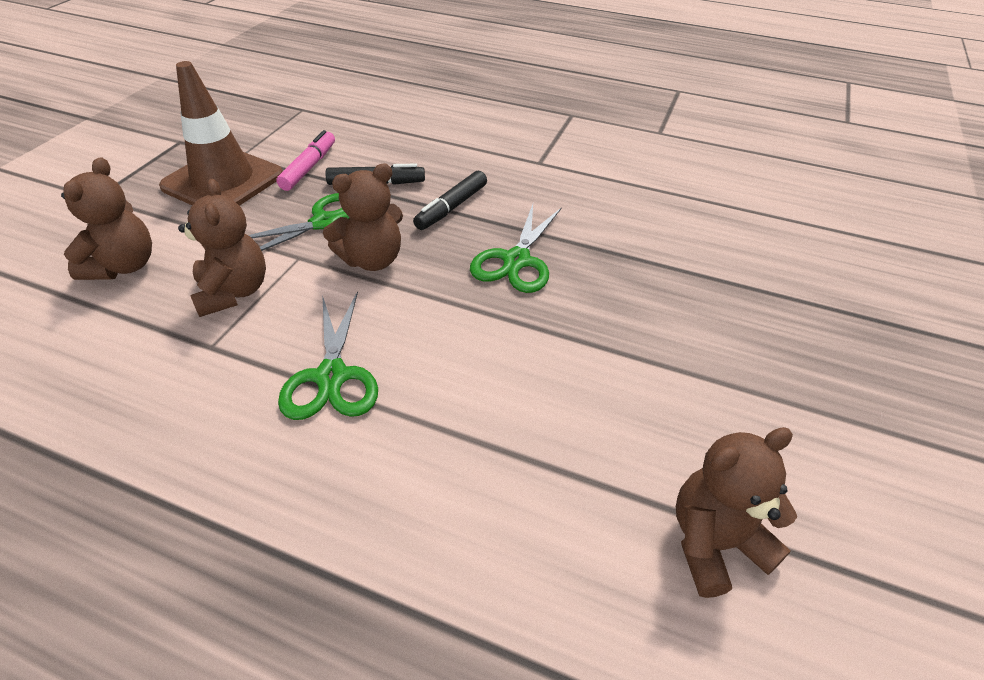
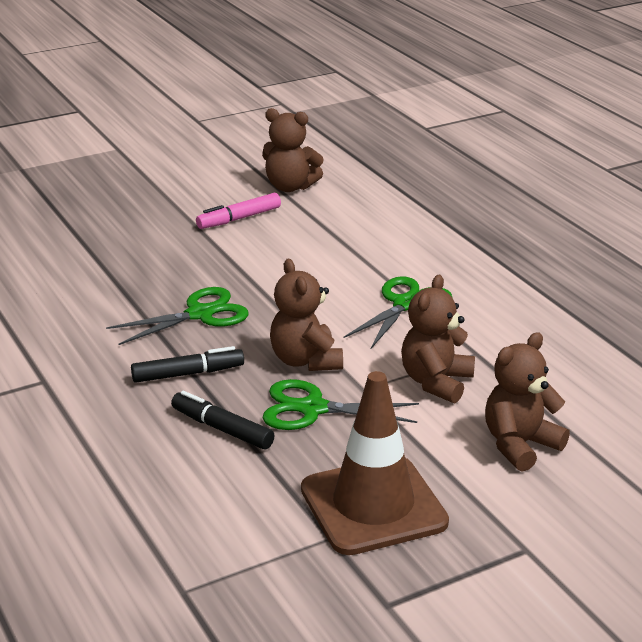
camera: 140 degrees left, 15 degrees down
pink marker [276,130,335,191] -> pink marker moved to [196,193,281,229]
brown teddy bear [323,163,403,271] -> brown teddy bear turned 120 degrees counterclockwise [270,259,343,371]

